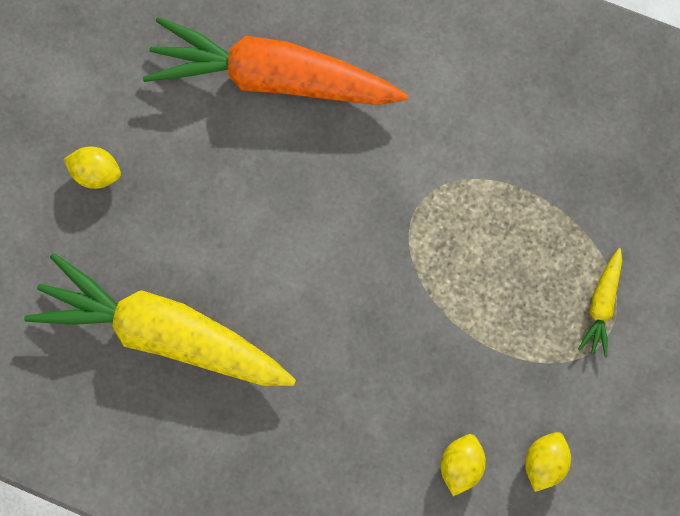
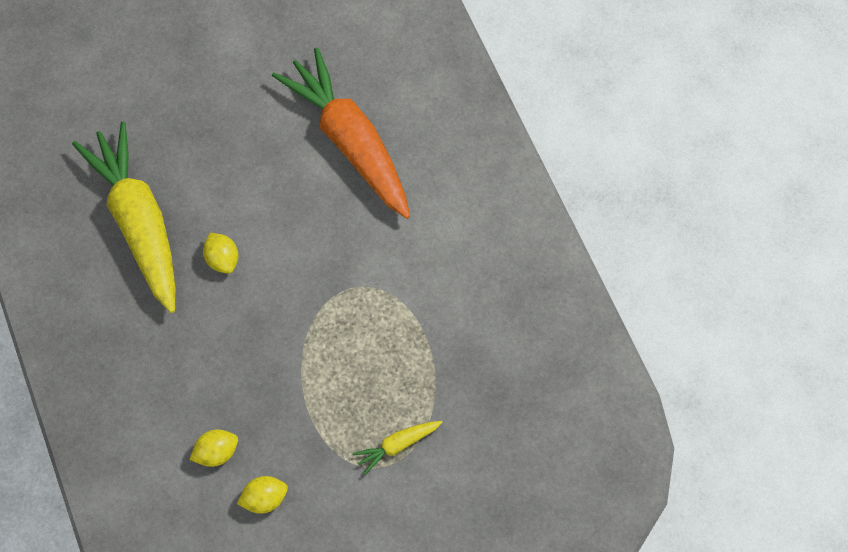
camera: 45 degrees right, 10 degrees down
yellow lemon [63,147,121,189] -> yellow lemon moved to [203,233,238,273]

